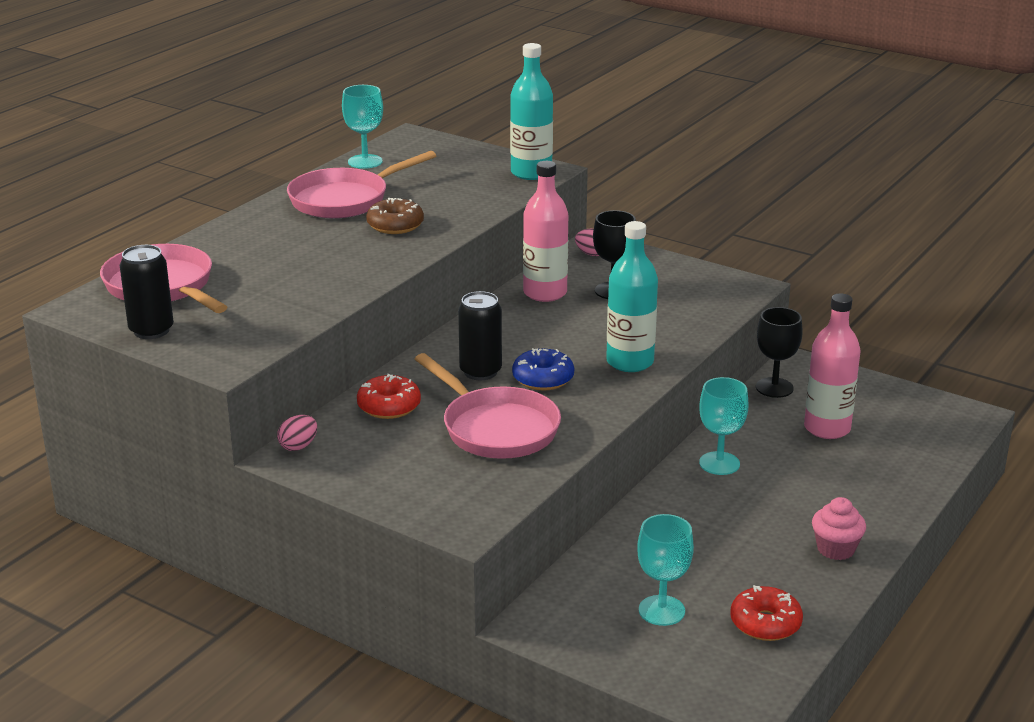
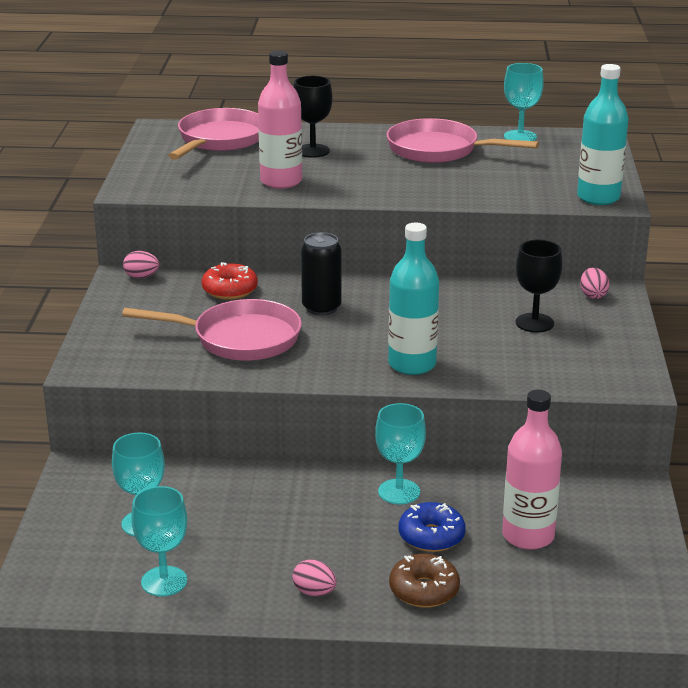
camera: 60 degrees right, 0 degrees up
black can [120,245,174,339] -> none
brown donut [366,198,424,234] -> brown donut moved to [389,554,460,608]
pink pan [415,353,561,459] -> pink pan turned 105 degrees counterclockwise [122,299,302,361]
blue donut [512,348,574,390] -> blue donut moved to [399,502,466,552]
pink bottle [523,161,568,302] -> pink bottle moved to [258,51,302,189]
red donut [730,585,803,641] -> turquoise goblet [131,486,187,596]
black goblet [756,307,803,398] -> black goblet moved to [293,76,333,158]
pink cupcake [812,497,866,560] -> pink egg [292,559,337,596]

